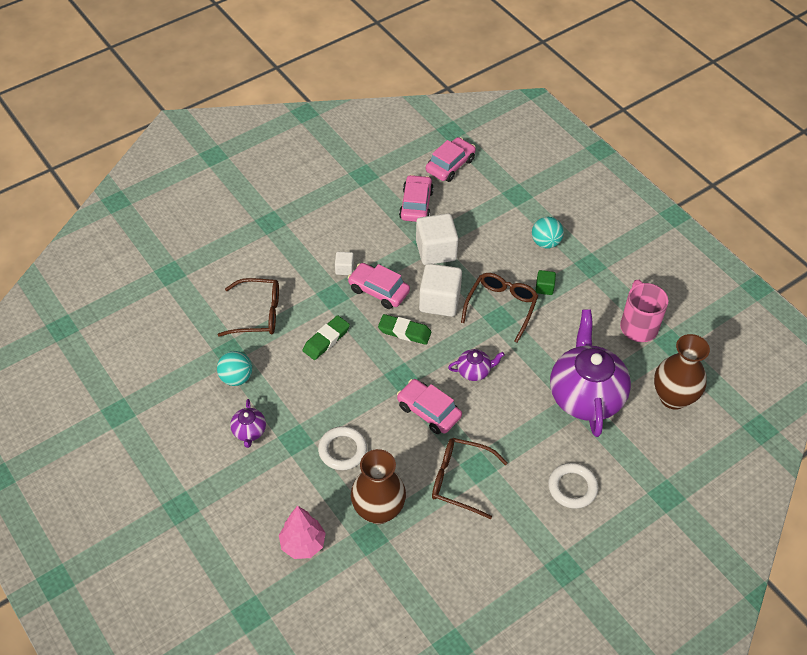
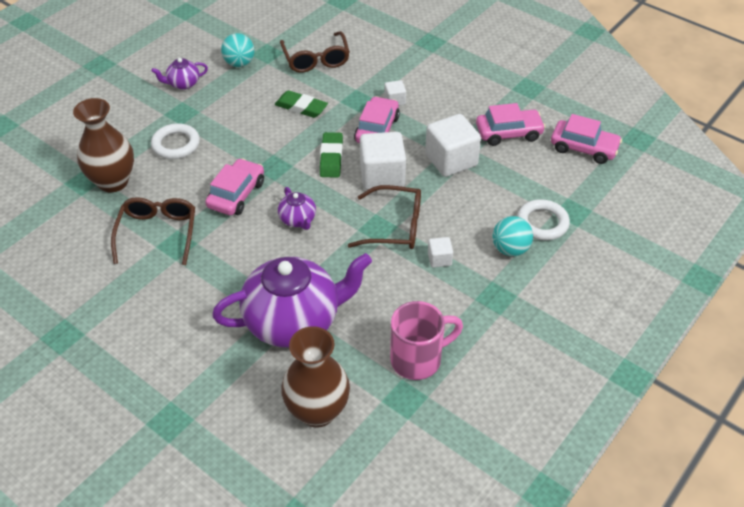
camera: 75 degrees right, 5 degrees down
pink tree [279,506,326,559] -> none
green cube [535,270,556,295] -> white cube [428,237,453,268]
white ring [548,463,598,509] -> white ring moved to [517,199,570,241]

